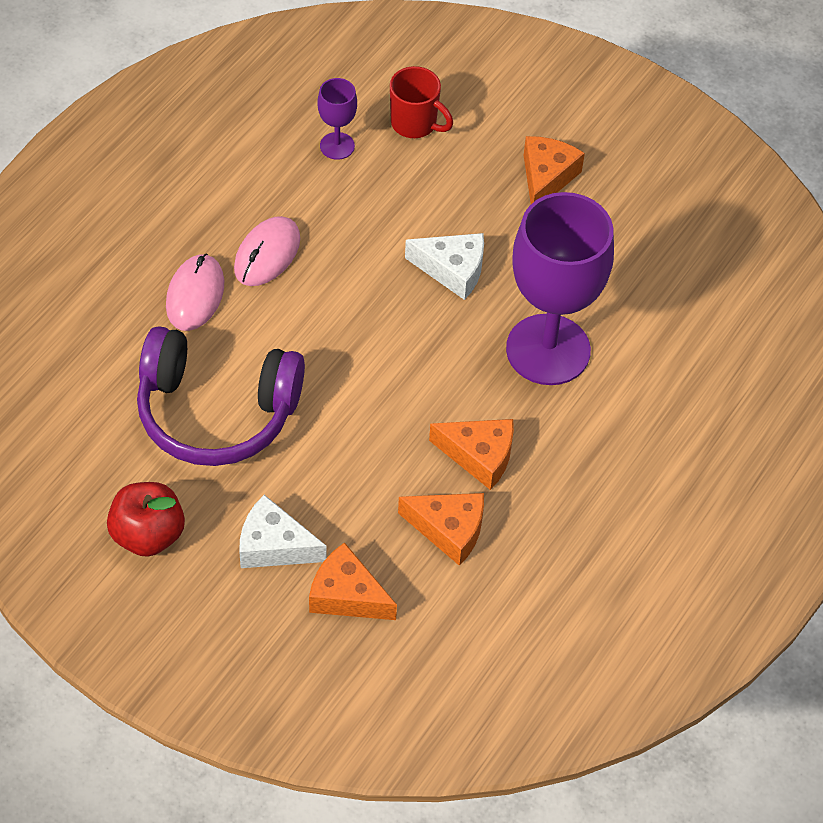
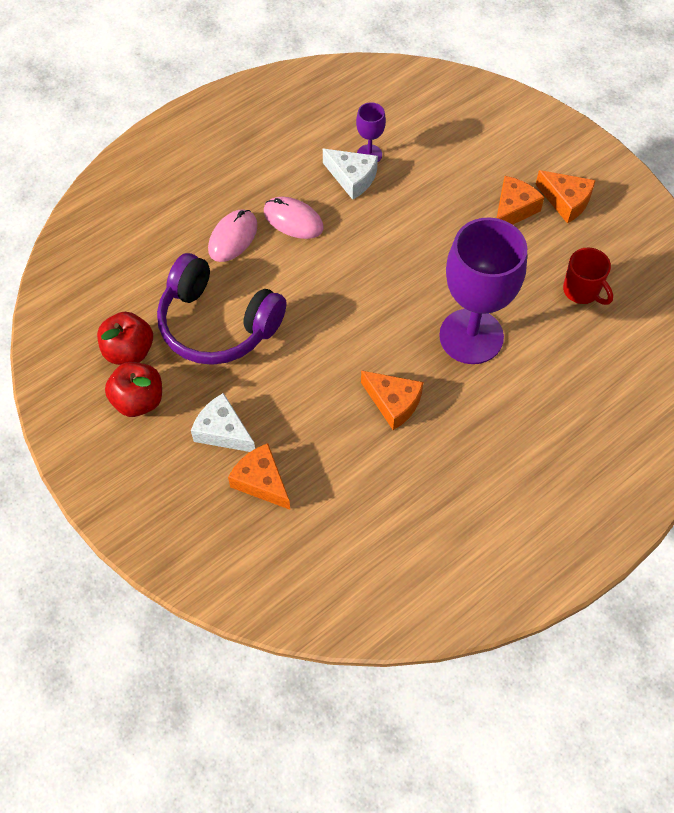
camera: 20 degrees right, 5 degrees up
pink mouse [234,216,300,286] -> pink mouse turned 75 degrees clockwise [264,197,324,239]
red mug [390,66,453,138] -> red mug moved to [563,248,613,305]
orange cheese [398,493,484,566] -> orange cheese moved to [535,170,596,223]
white cheese [405,233,484,300] -> white cheese moved to [323,149,378,200]
none -> red apple [97,312,153,365]

